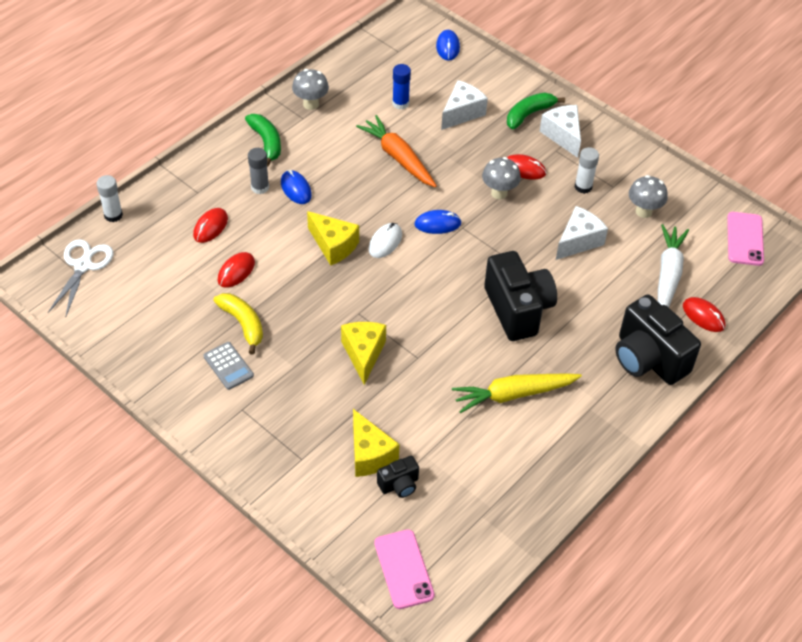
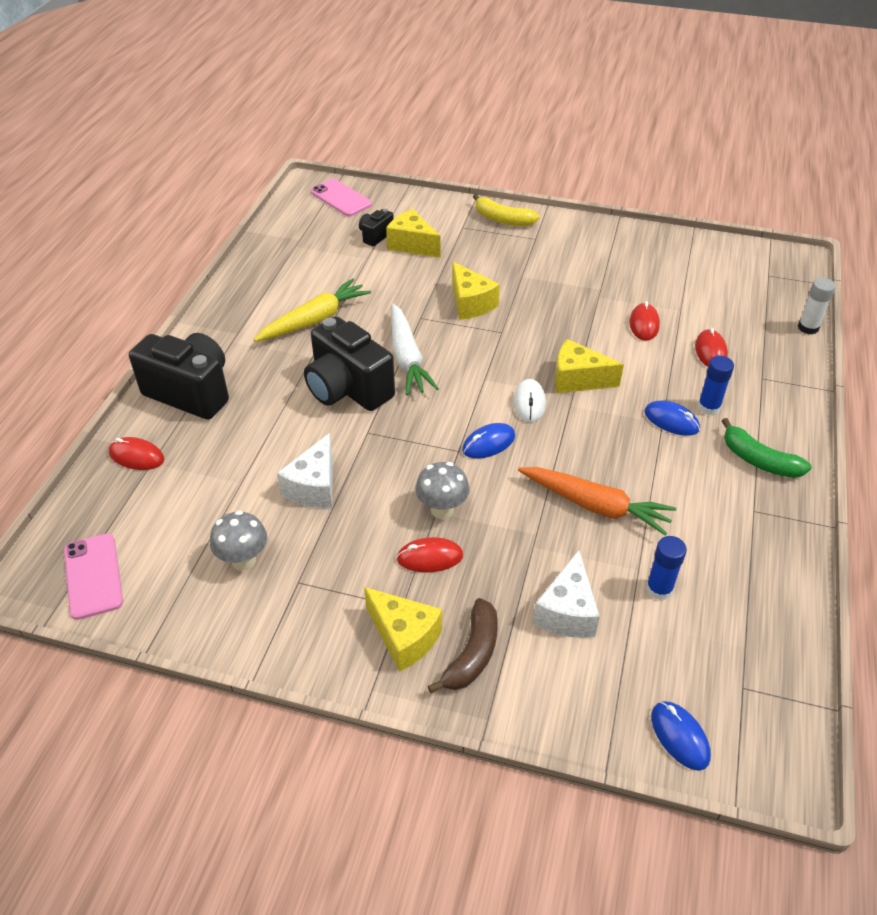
camera: 155 degrees right, 5 degrees down
white scissors [48,239,113,316] -> none
grey calculator [203,342,254,390] -> none
yellow banana [214,293,263,355] -> yellow banana moved to [473,194,540,226]
grey glue stick [248,148,269,194] -> blue glue stick [698,356,734,415]
grey mushroom [292,69,329,110] -> none
green banana [507,93,565,129] -> brown banana [428,598,498,693]
white cheese [540,105,581,158] -> yellow cheese [364,587,442,672]
white glue stick [575,147,599,194] -> none
white carrot [658,224,689,307] -> white carrot moved to [391,304,439,395]

